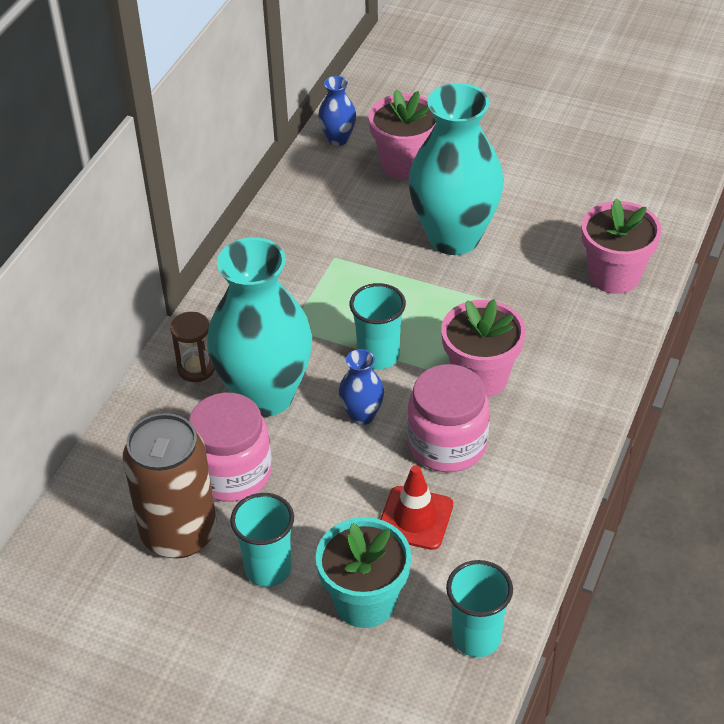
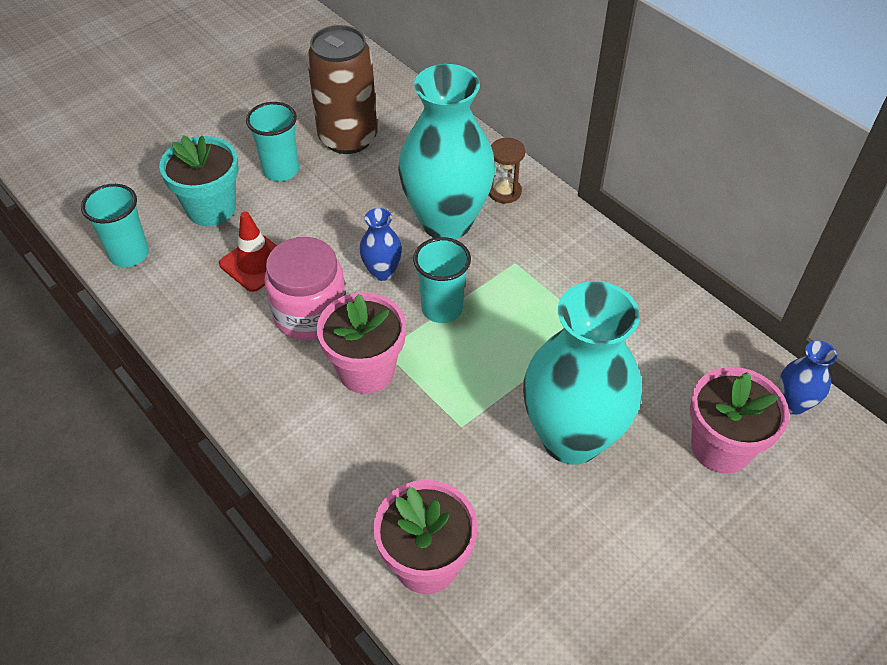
camera: 115 degrees right, 5 degrees up
pink jar [189,393,272,502] -> none

